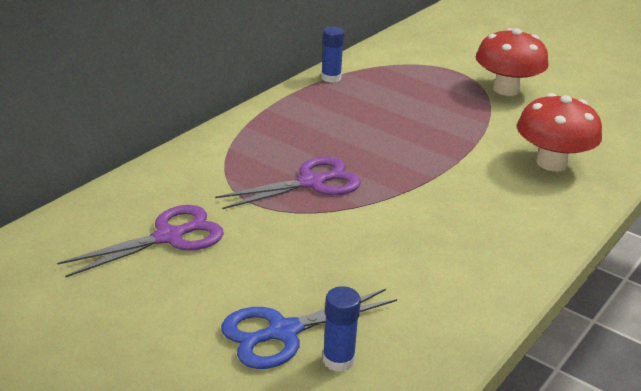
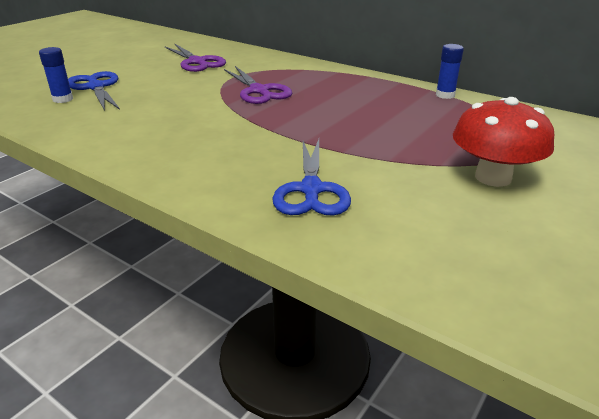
camera: 90 degrees right, 0 degrees up
red mushroom [517,93,602,171] -> blue scissors [272,139,351,216]

